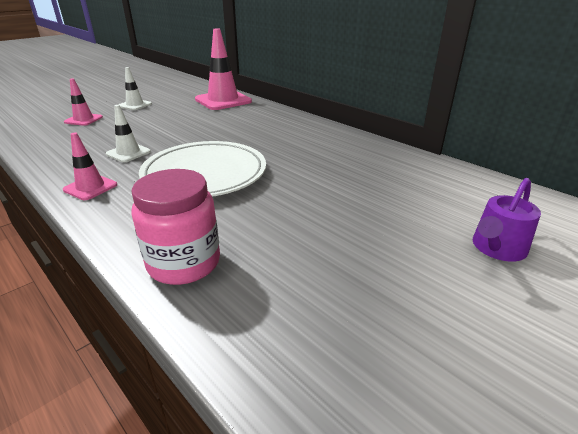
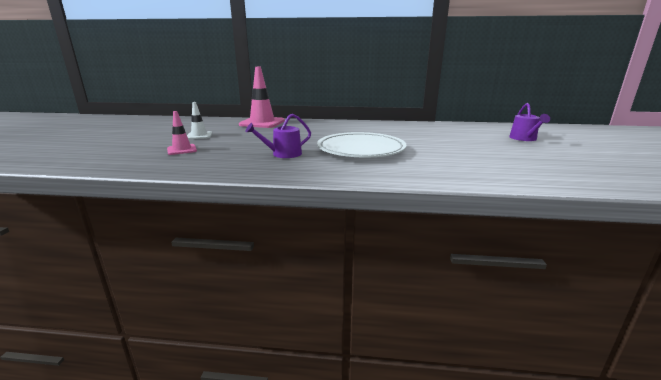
camera: 40 degrees left, 10 degrees down
pink traffic cone [63,132,117,200] -> none
white traffic cone [106,105,151,162] -> purple watering can [245,114,311,158]
pink jar [131,169,220,285] -> none

